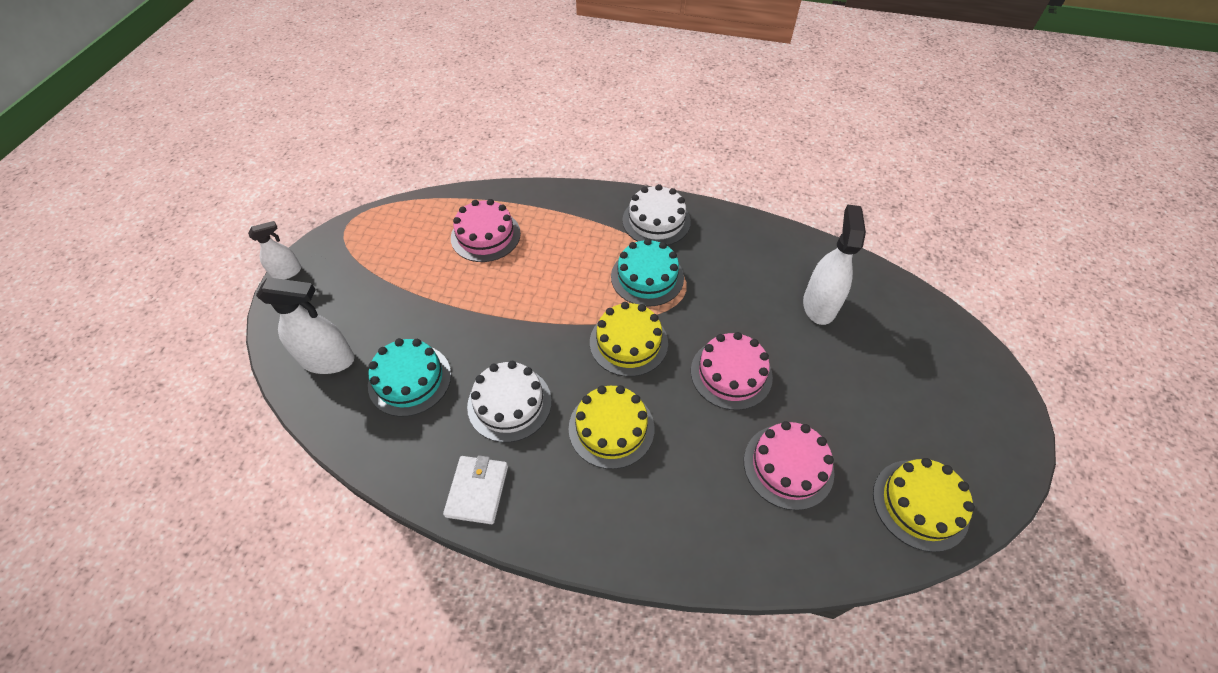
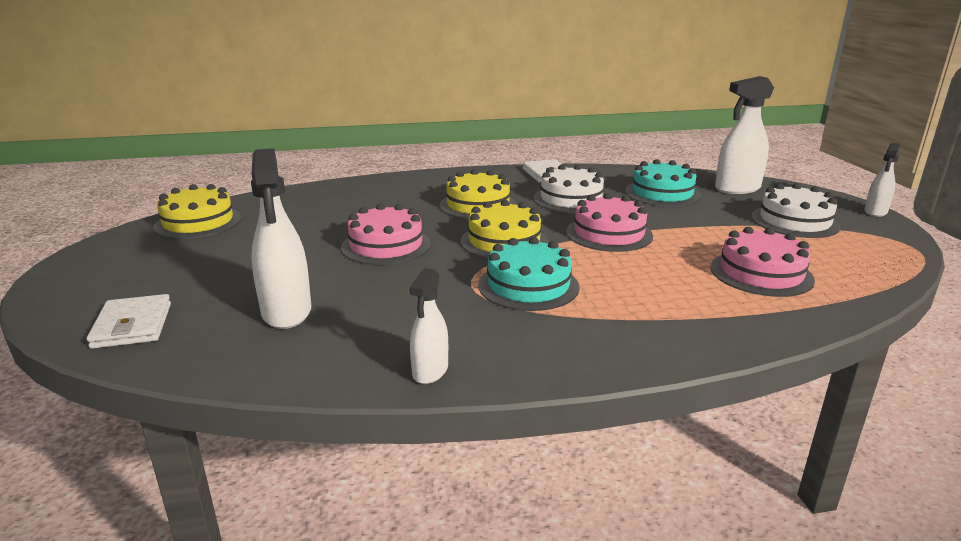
camera: 155 degrees right, 30 degrees down
white cake [622,184,691,246] -> white cake moved to [751,183,841,238]
pink cake [744,421,834,510] -> pink cake moved to [566,193,653,252]
none -> white wallet [87,294,171,349]
none -> white spray bottle [410,268,448,384]

